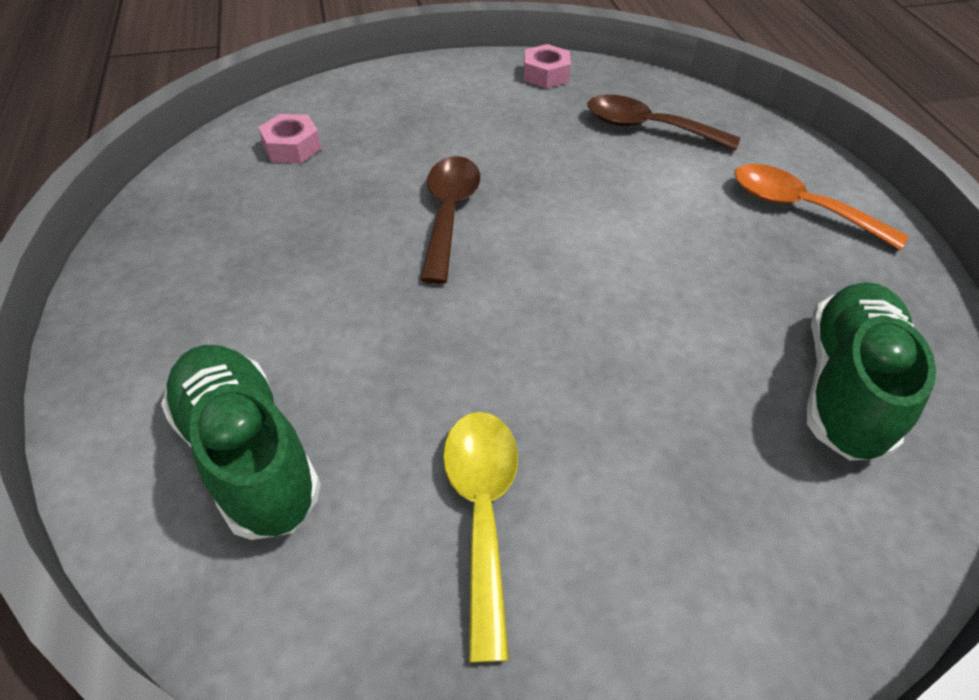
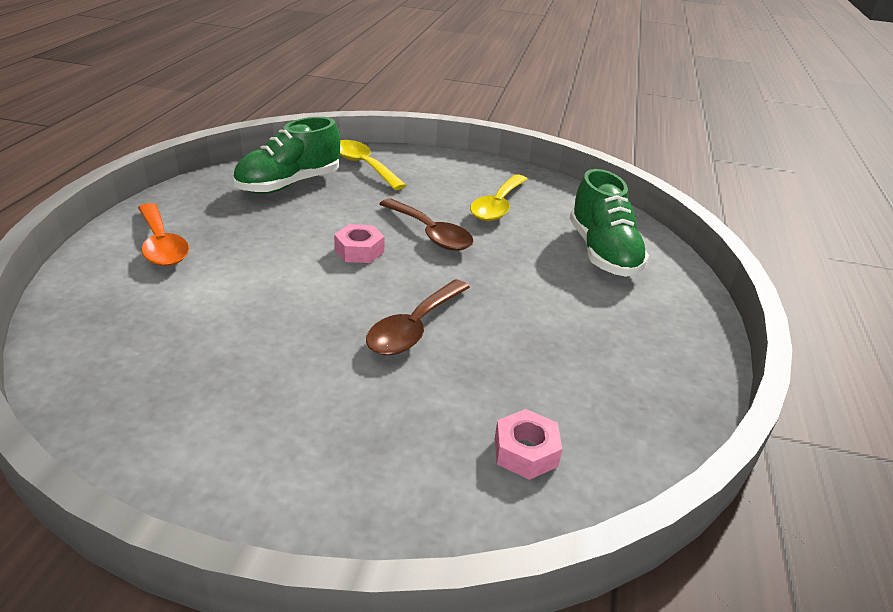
camera: 155 degrees left, 15 degrees down
pink nut [524,44,571,89] -> pink nut moved to [334,224,384,263]
brown spoon [587,95,740,151] -> brown spoon moved to [380,199,474,250]
none -> yellow spoon [340,140,407,190]

